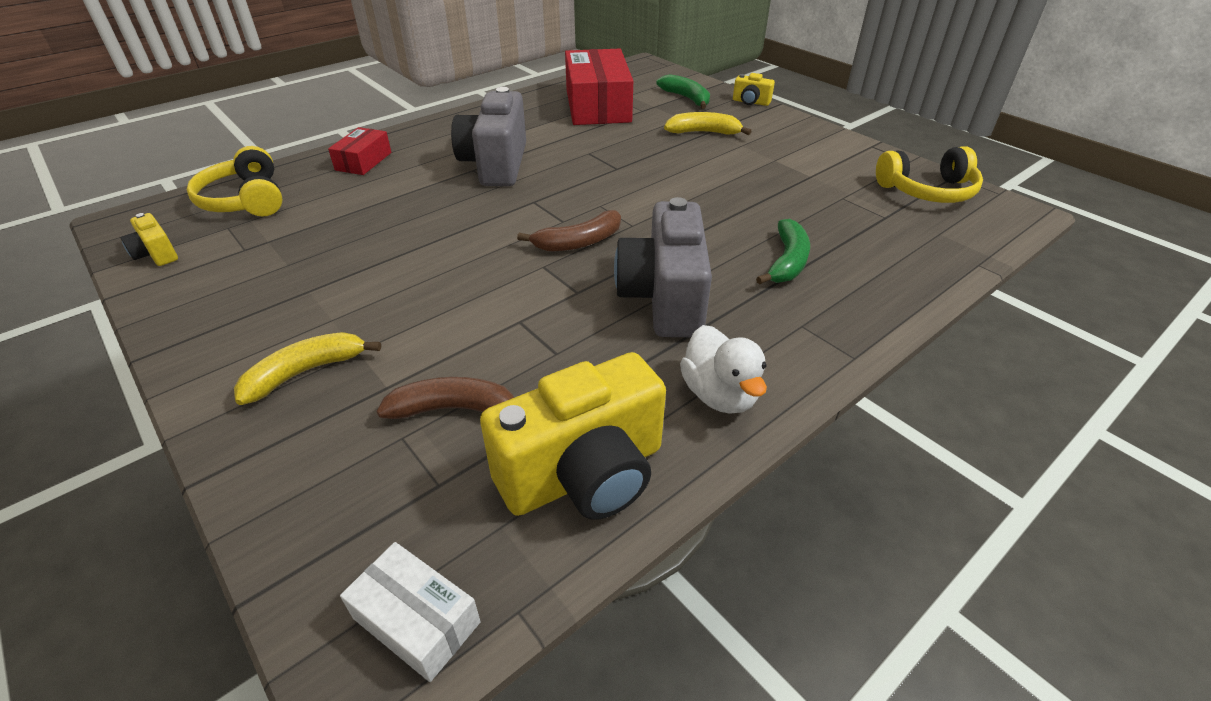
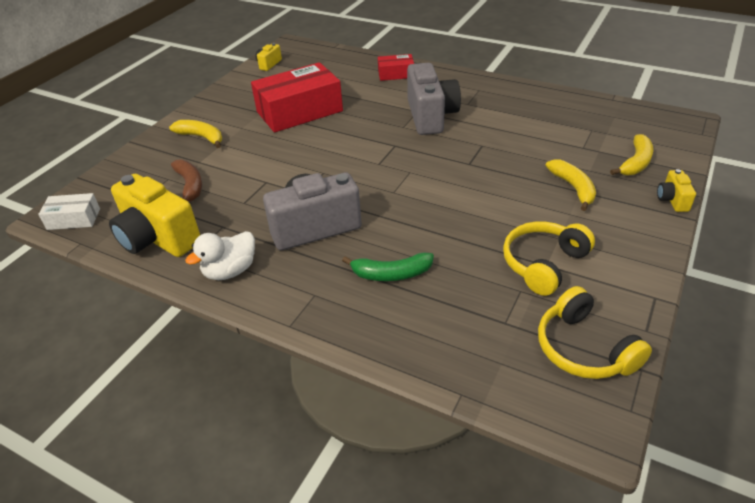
camera: 70 degrees right, 0 degrees up
yellow headphones [187,146,282,217] -> yellow headphones moved to [503,221,595,296]
white box [340,542,481,682] -> white box turned 75 degrees clockwise [38,193,100,230]
grey camera [451,87,526,186] -> grey camera turned 105 degrees clockwise [407,63,461,135]
brown banana [517,210,621,251] -> none
red box [565,49,633,125] -> red box moved to [251,62,343,133]
green banana [656,74,710,109] -> yellow banana [610,134,653,175]

